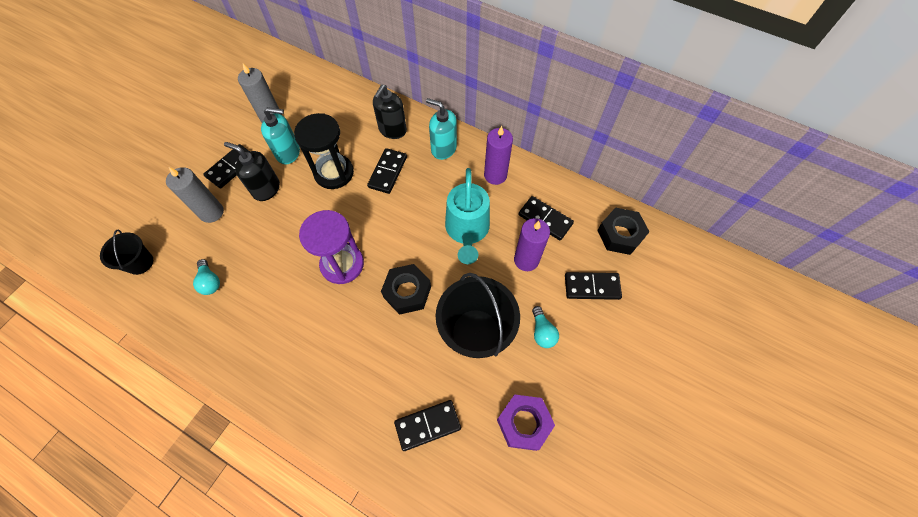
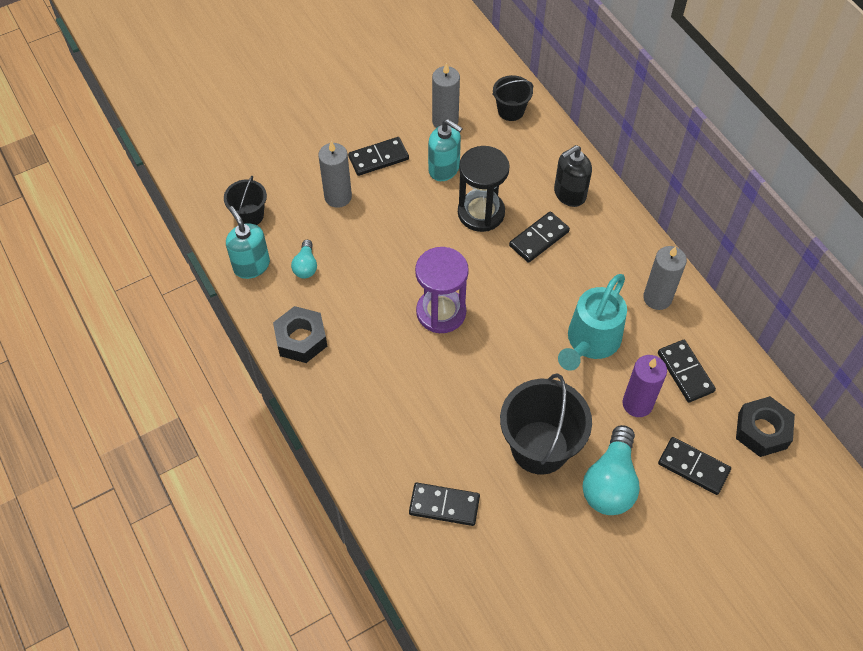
camera: 30 degrees right, 5 degrees down
black soap dispenser [224,142,280,201] -> none
black nut [381,264,431,315] -> black nut moved to [273,306,327,363]
turquoise soap dispenser [426,98,457,160] -> turquoise soap dispenser moved to [226,206,270,279]
purple candle [484,126,513,185] -> grey candle [643,246,687,310]
purple nut [497,394,555,451] -> none
turquoise light bulb [532,306,559,348] -> turquoise light bulb [582,425,640,515], size x1.92
none -> black bucket [493,75,533,121]

